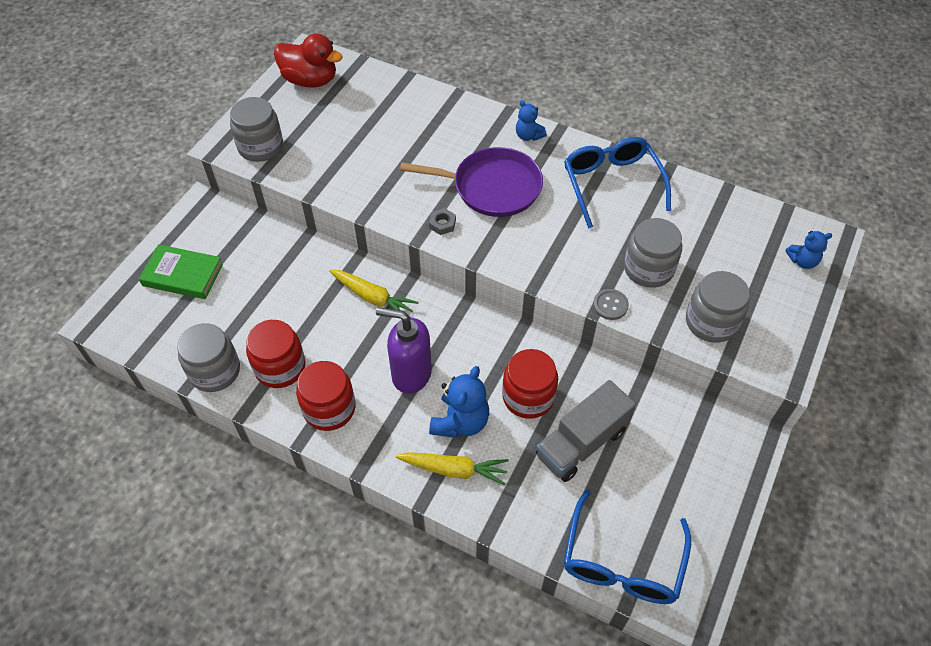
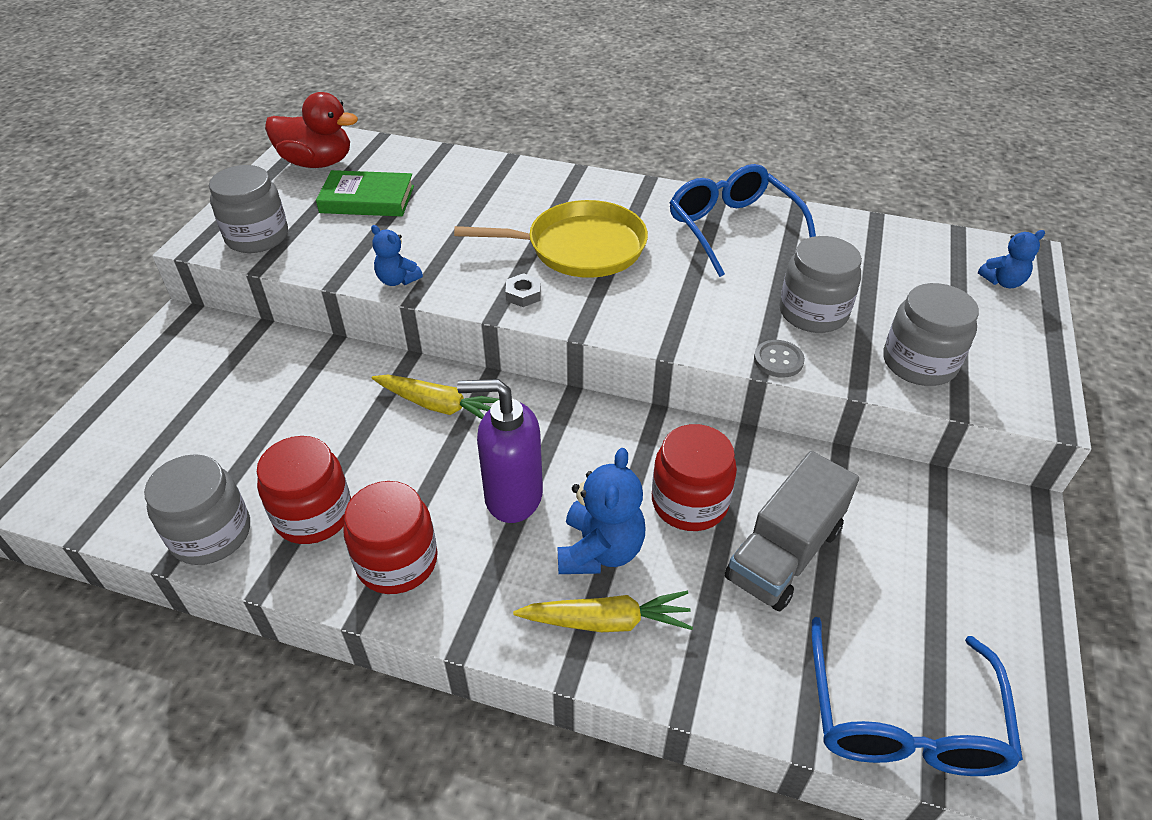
camera: 10 degrees left, 10 degrees down
green book [139,244,223,299] -> green book moved to [316,170,414,217]
purple pan [400,147,543,217] -> yellow pan [454,200,648,278]
blue teddy bear [516,100,547,141] -> blue teddy bear moved to [371,225,423,286]

